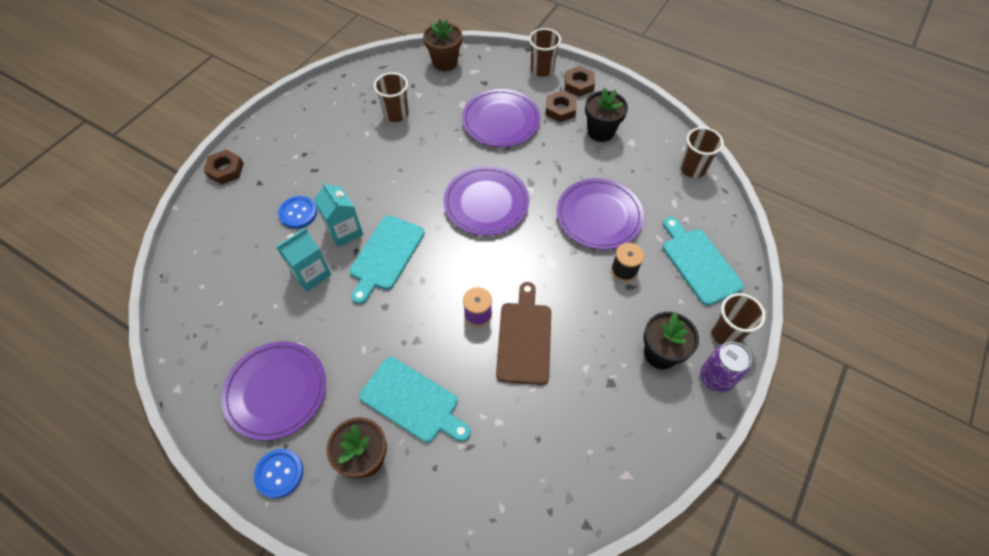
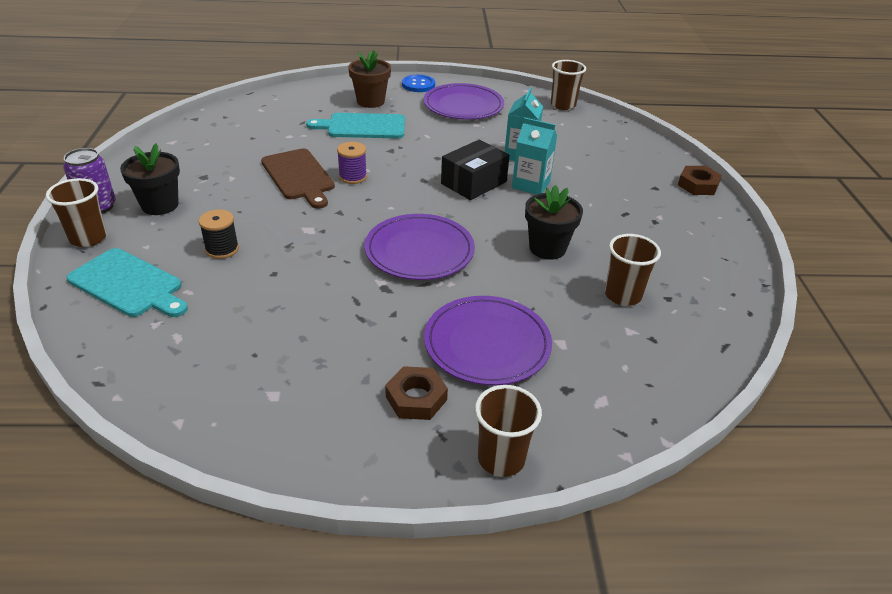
camera: 145 degrees right, 20 degrees down
blue button [278,196,317,229] -> none
turquoise cutting board [350,215,425,304] -> black box [441,139,510,200]
brown flower pot [423,19,462,71] -> none
purple plate [557,178,644,250] -> none
brown nut [565,66,595,97] -> none
black flower pot [585,88,628,142] -> black flower pot moved to [525,185,583,260]
brown cup [680,127,724,178] -> brown cup moved to [551,60,586,110]

